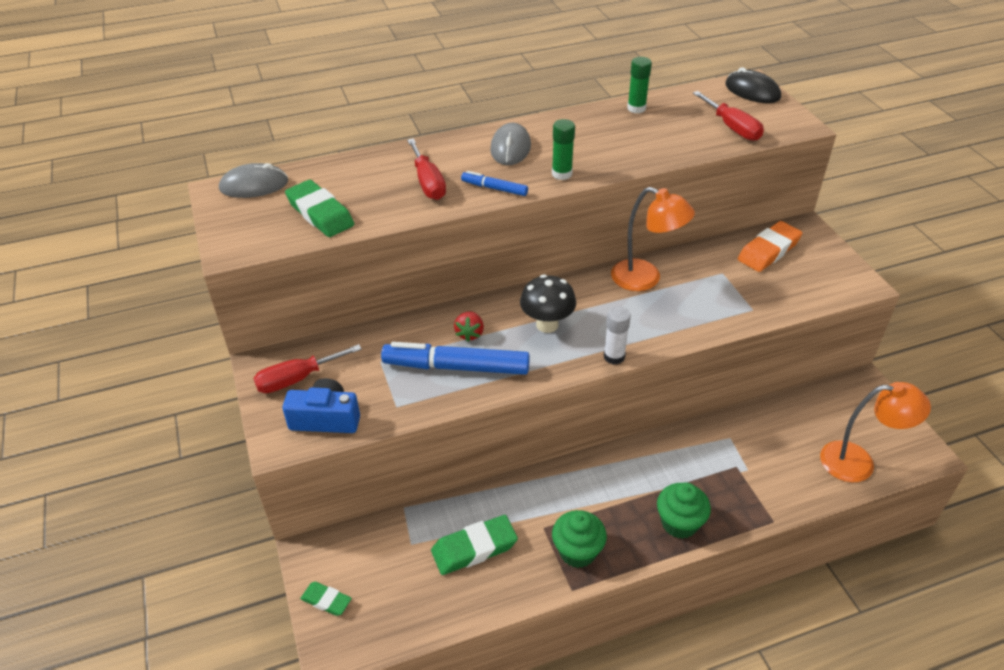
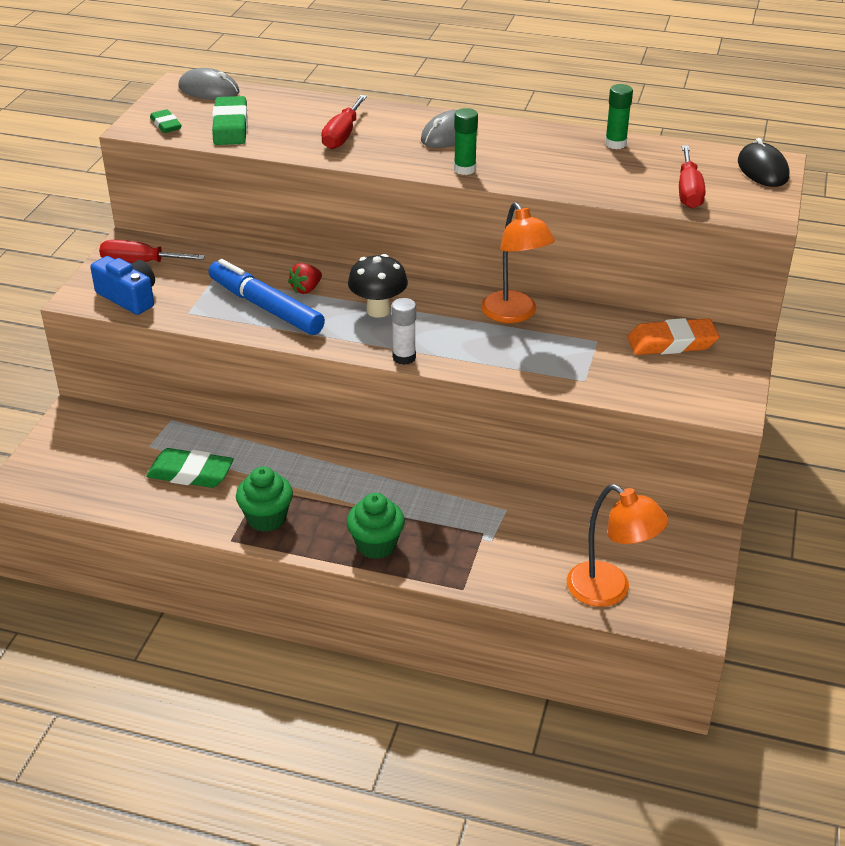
camera: 35 degrees right, 5 degrees down
green eraser [300,582,352,616] -> green eraser moved to [150,109,182,133]
blue marker [461,171,528,196] -> none

